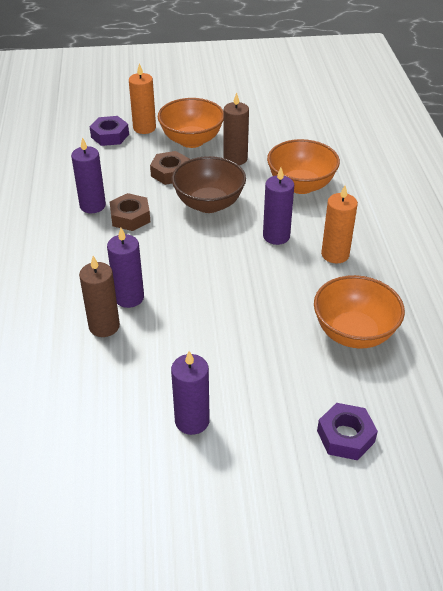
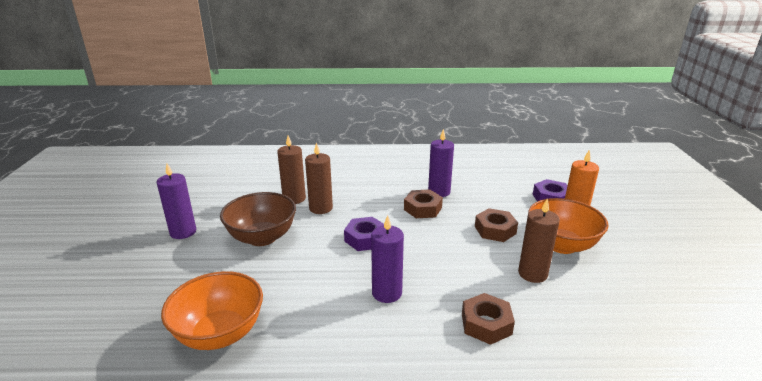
camera: 95 degrees right, 15 degrees down
purple candle [107,228,144,308] -> brown candle [305,142,333,214]
brown bowl [172,156,246,213] -> brown bowl moved to [220,192,296,246]
orange bowl [267,139,340,194] -> brown nut [462,293,515,345]
purple nut [317,403,378,460] -> purple nut moved to [344,217,384,251]
orange candle [321,186,358,263] -> none

